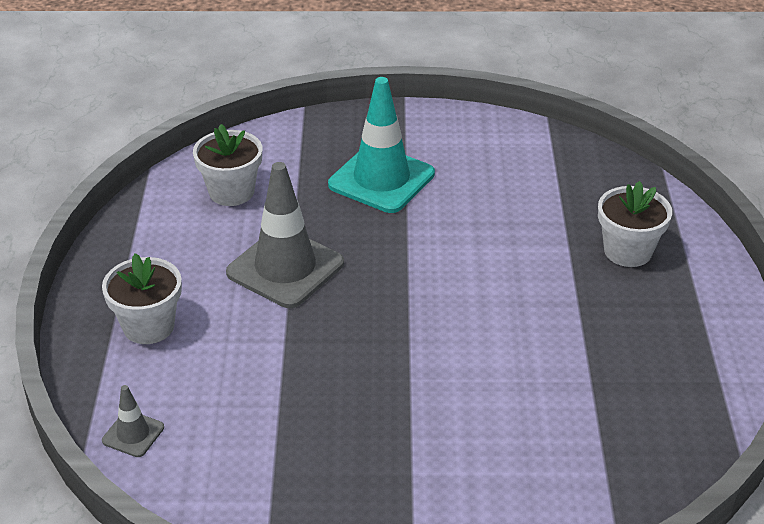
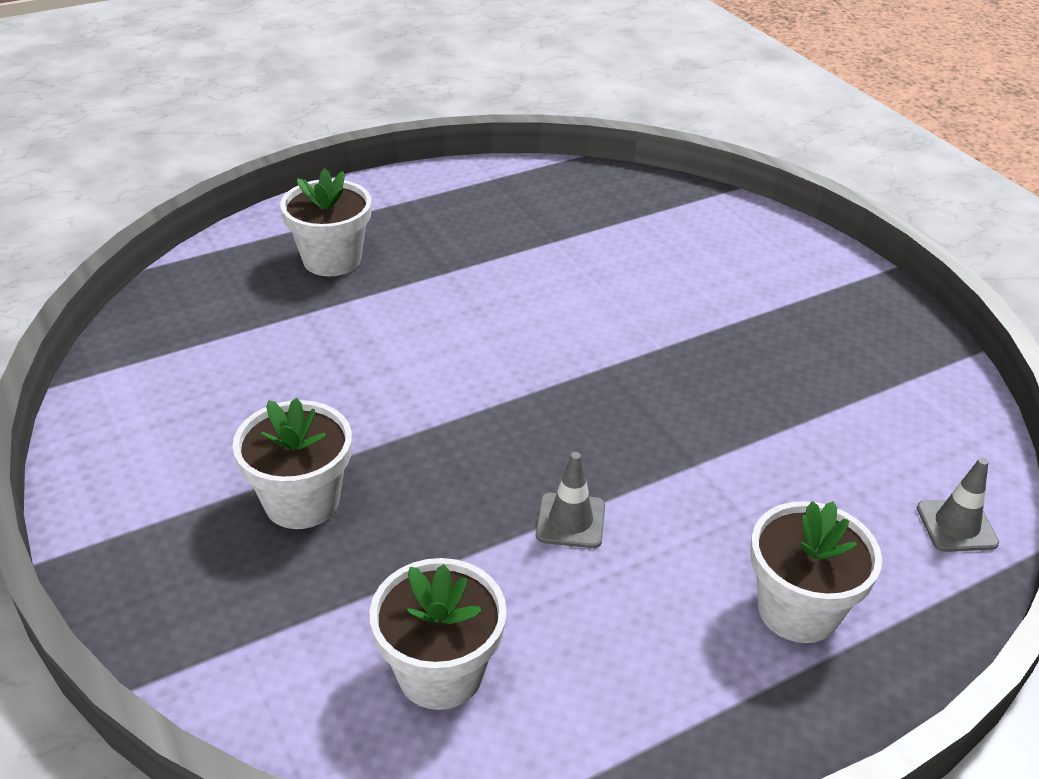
camera: 120 degrees left, 0 degrees up
grey traffic cone [226,162,344,308] -> grey traffic cone [536,452,605,548], size x0.46
turquoise traffic cone [328,77,435,213] -> white flower pot [233,398,352,529]

